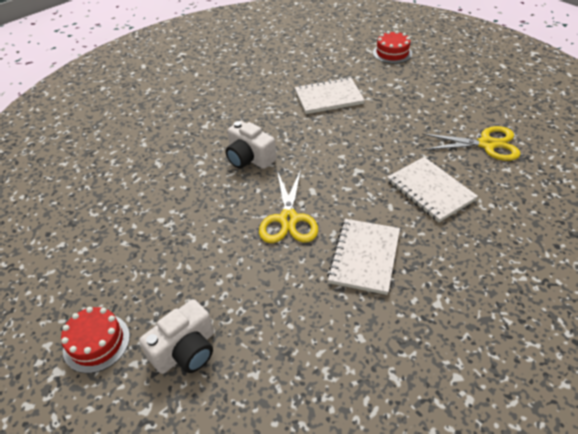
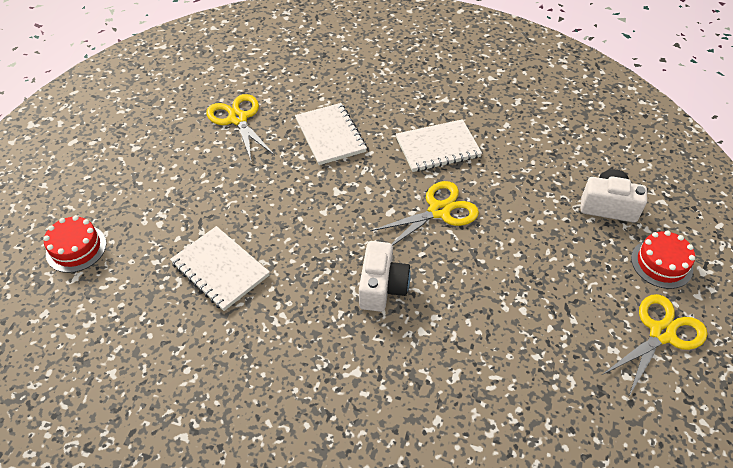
camera: 125 degrees left, 5 degrees up
white notebook [387,157,478,222] -> white notebook turned 45 degrees counterclockwise [295,103,367,165]
none -> yellow scissors [602,294,707,396]

